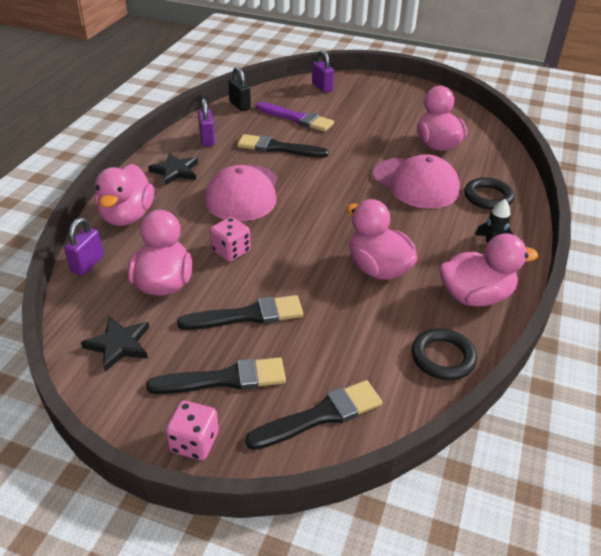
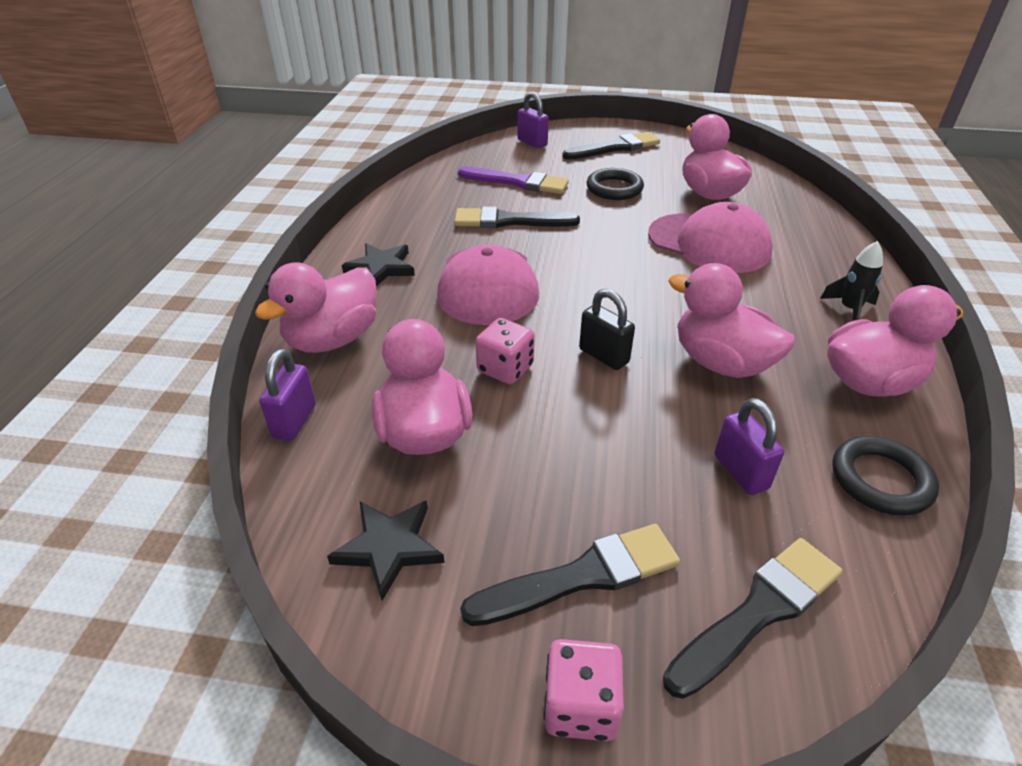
camera: 10 degrees left, 0 degrees up
pink duck [95,164,154,226] -> pink duck turned 45 degrees clockwise [255,262,377,353]
black brush [177,295,303,330] -> black brush moved to [562,132,660,160]
purple padlock [198,98,215,146] -> purple padlock moved to [715,398,784,495]
black padlock [228,67,251,111] -> black padlock moved to [579,289,635,370]
black ring [464,177,514,210] -> black ring moved to [587,168,644,200]

